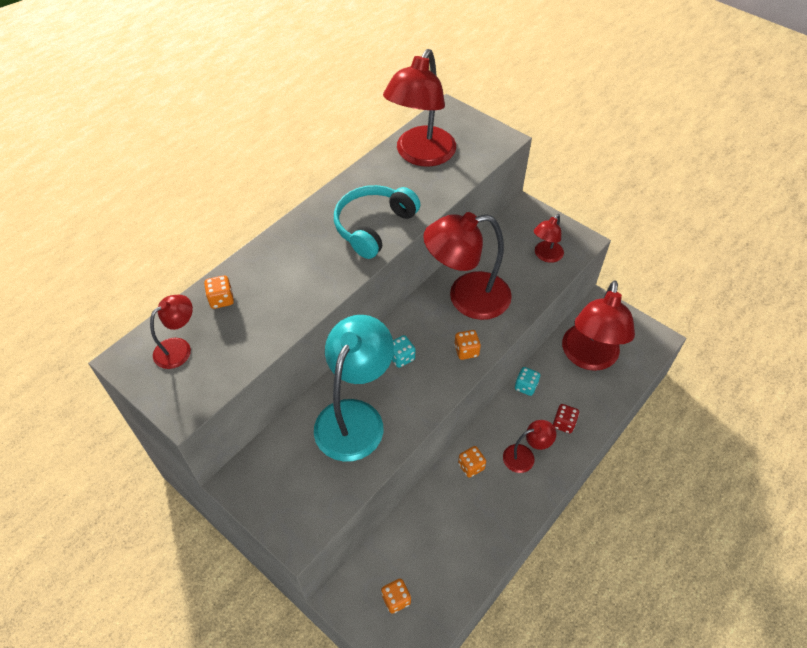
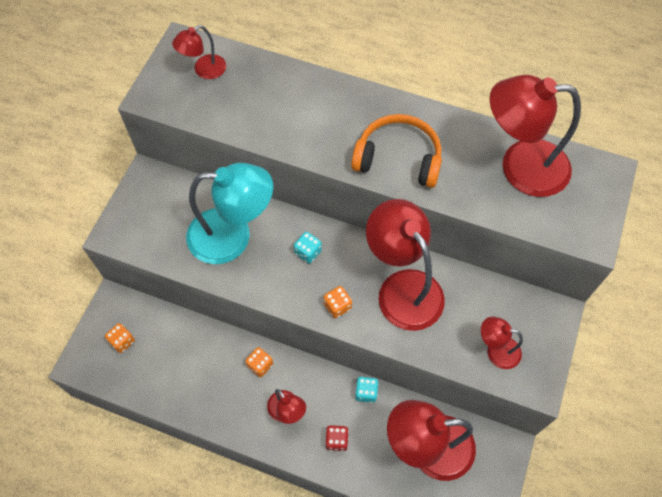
camera: 70 degrees right, 10 degrees up
red lamp [150,295,193,369] -> red lamp turned 120 degrees clockwise [172,25,226,79]
orange dice [204,275,234,309] -> none
turquoise headphones [334,185,421,259] -> orange headphones [351,114,442,188]

